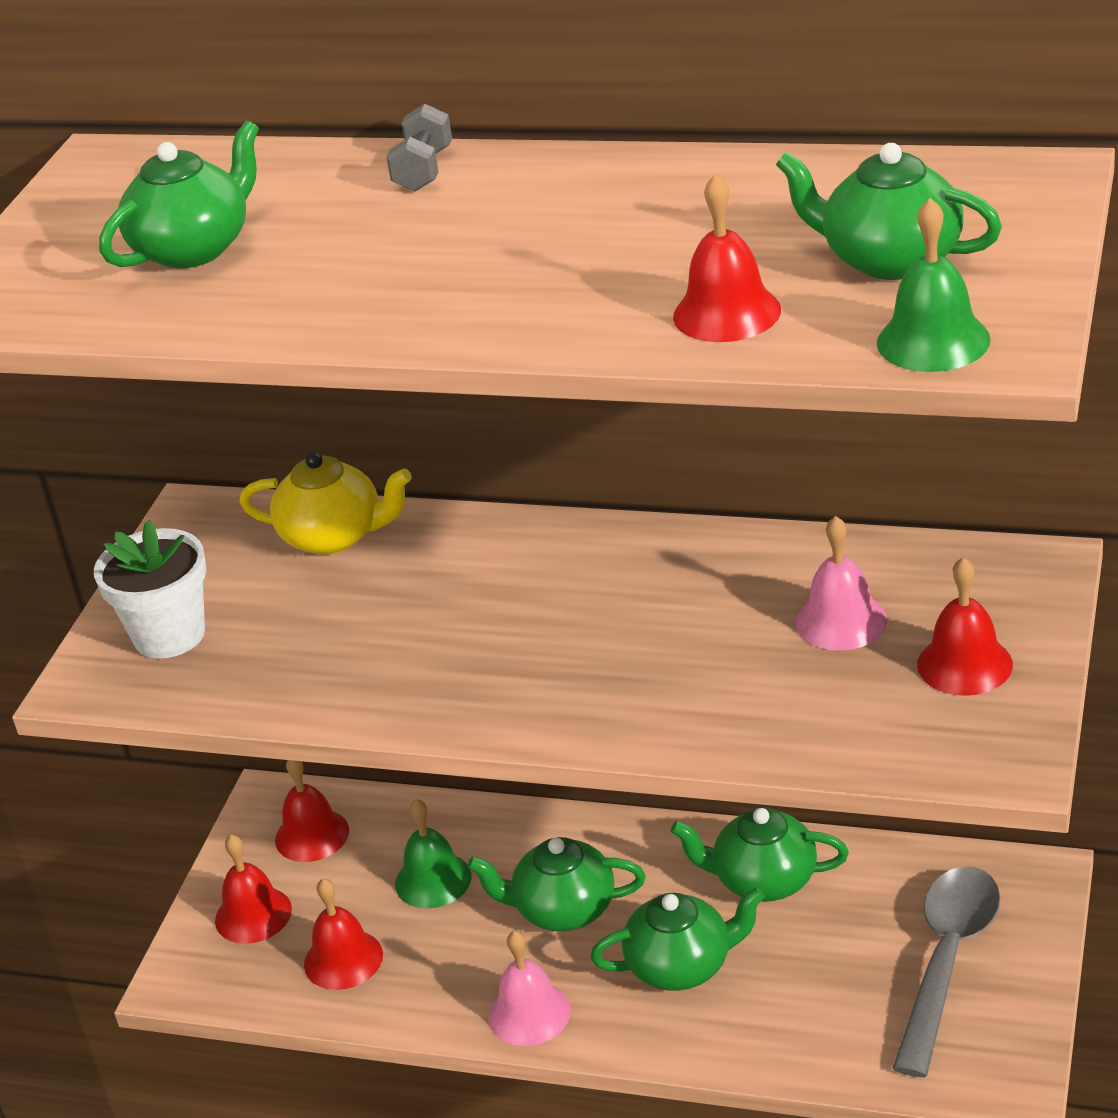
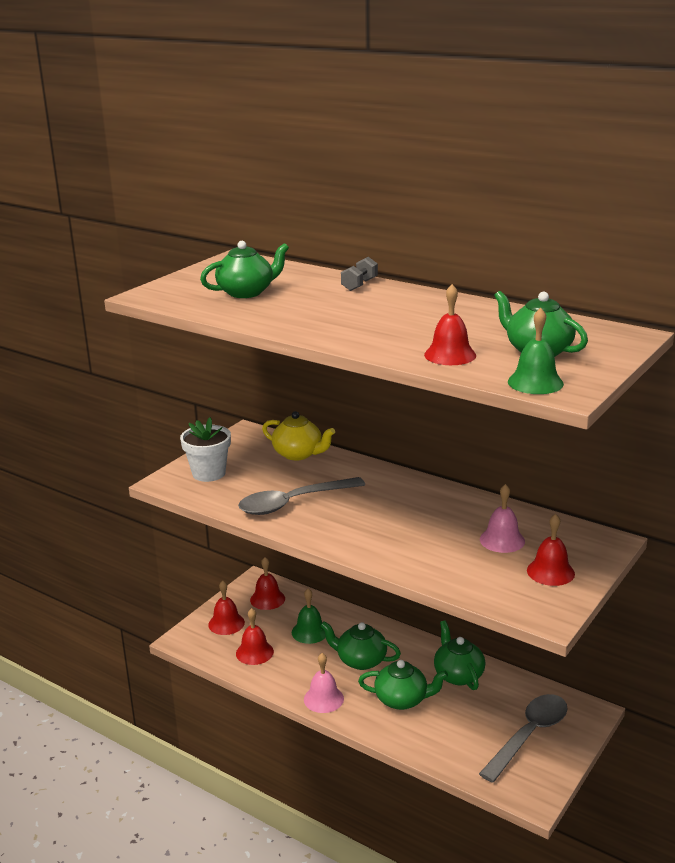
camera: 15 degrees right, 10 degrees down
green teapot [671,808,849,902] -> green teapot turned 45 degrees clockwise [434,621,485,690]
none -> grey spoon [238,477,365,515]

